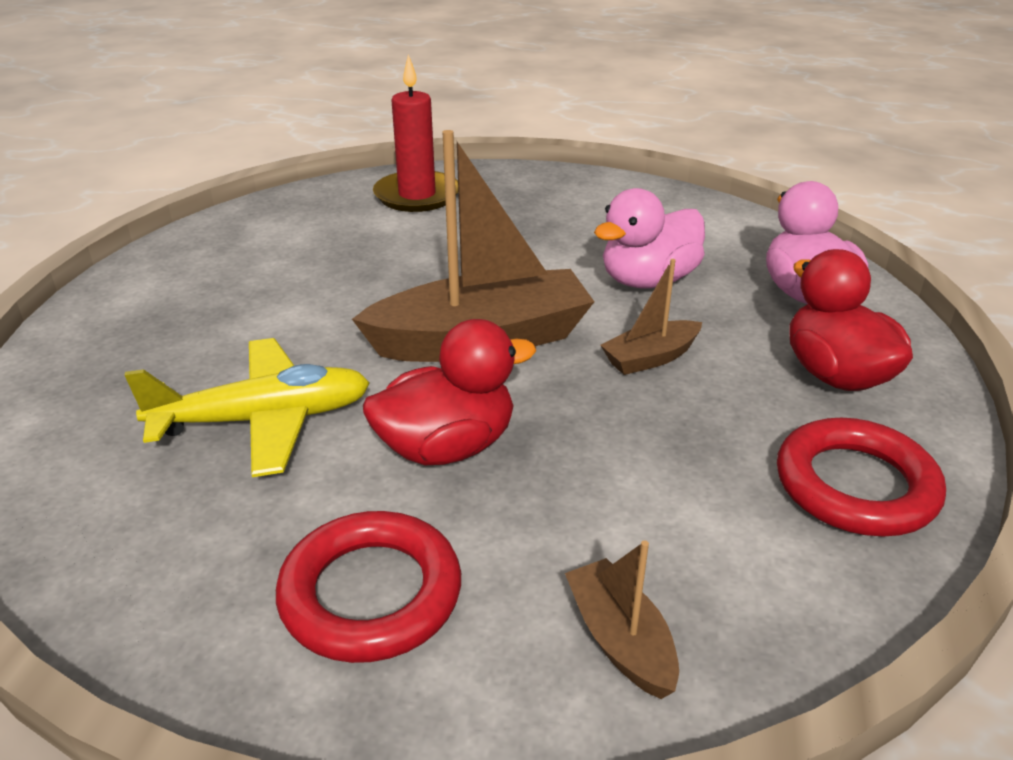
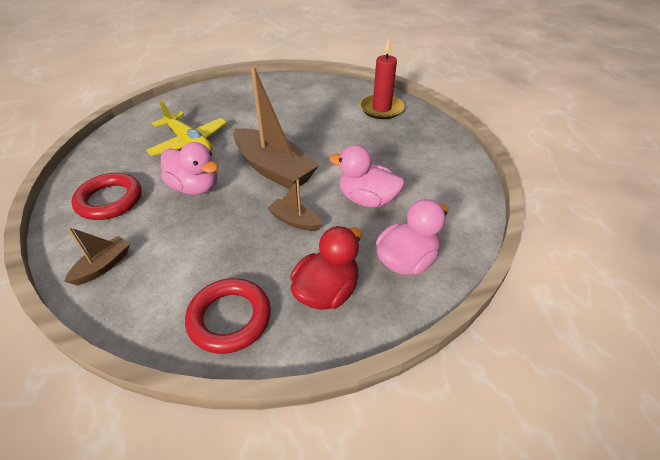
camera: 60 degrees right, 10 degrees up
red duck [363,319,536,465] -> pink duck [161,142,218,195]

